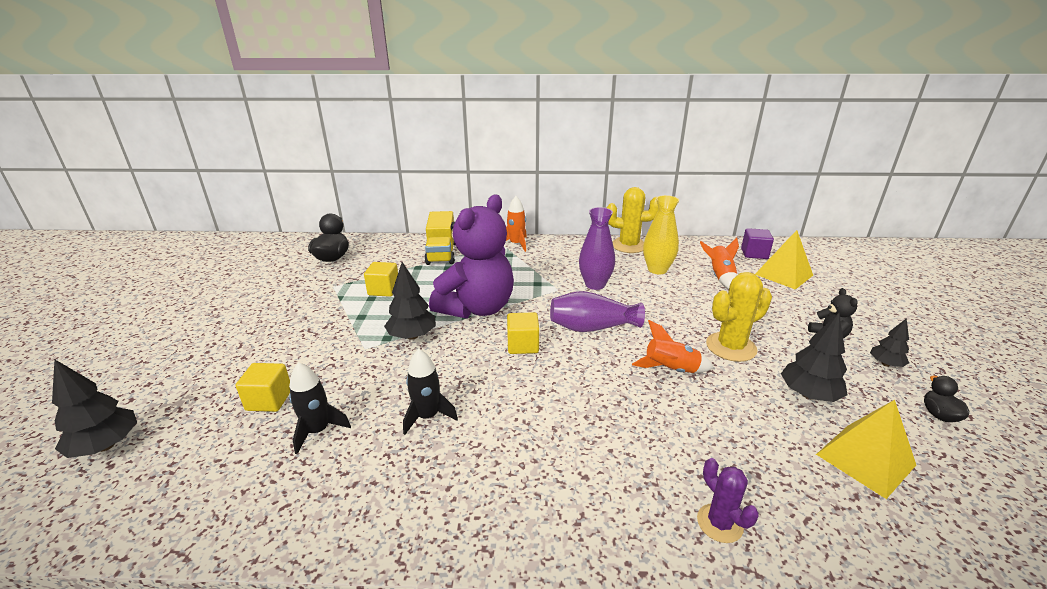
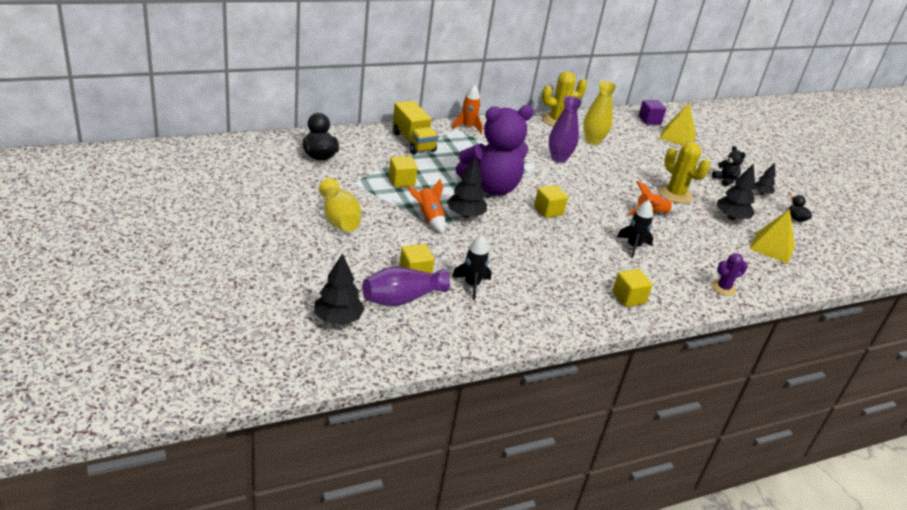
camera: 30 degrees left, 5 degrees up
black rocket [403,349,458,435] -> black rocket moved to [617,200,653,258]
purple teddy bear [429,195,514,319] -> purple teddy bear turned 60 degrees clockwise [456,105,534,196]
purple vase [550,291,645,332] -> purple vase moved to [362,267,450,306]
purple cactus [697,458,759,543] -> purple cactus turned 60 degrees counterclockwise [712,253,748,296]
orange rocket [700,238,739,289] -> orange rocket moved to [407,179,445,234]
yellow cactus [706,272,772,362] -> yellow cactus turned 75 degrees counterclockwise [659,142,710,204]
none -> yellow vase [319,178,361,232]
none -> yellow cube [612,269,653,307]

